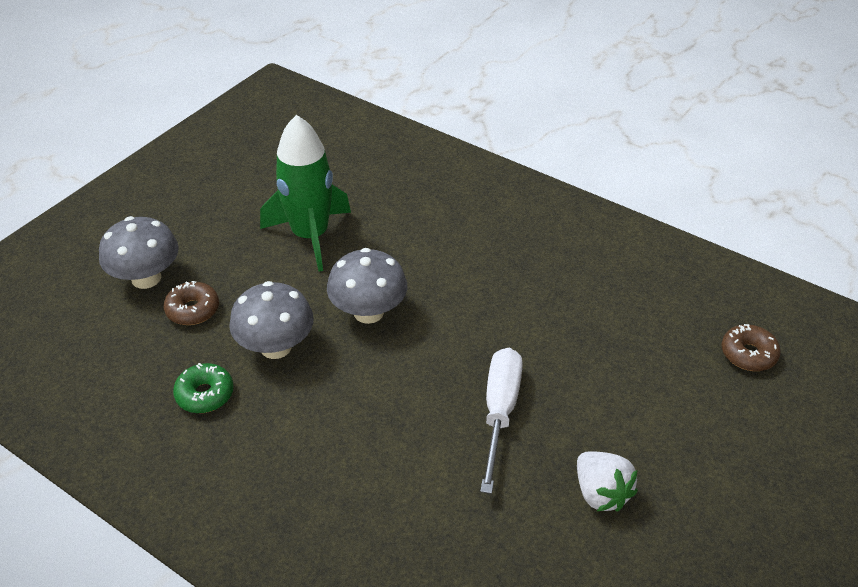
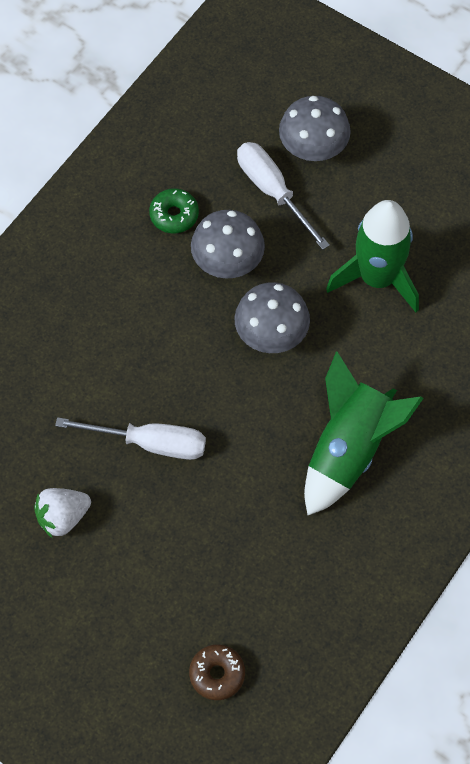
camera: 90 degrees right, 20 degrees up
brown donut [164,281,219,325] -> white screwdriver [237,142,330,250]
none -> green rocket [304,351,424,515]

